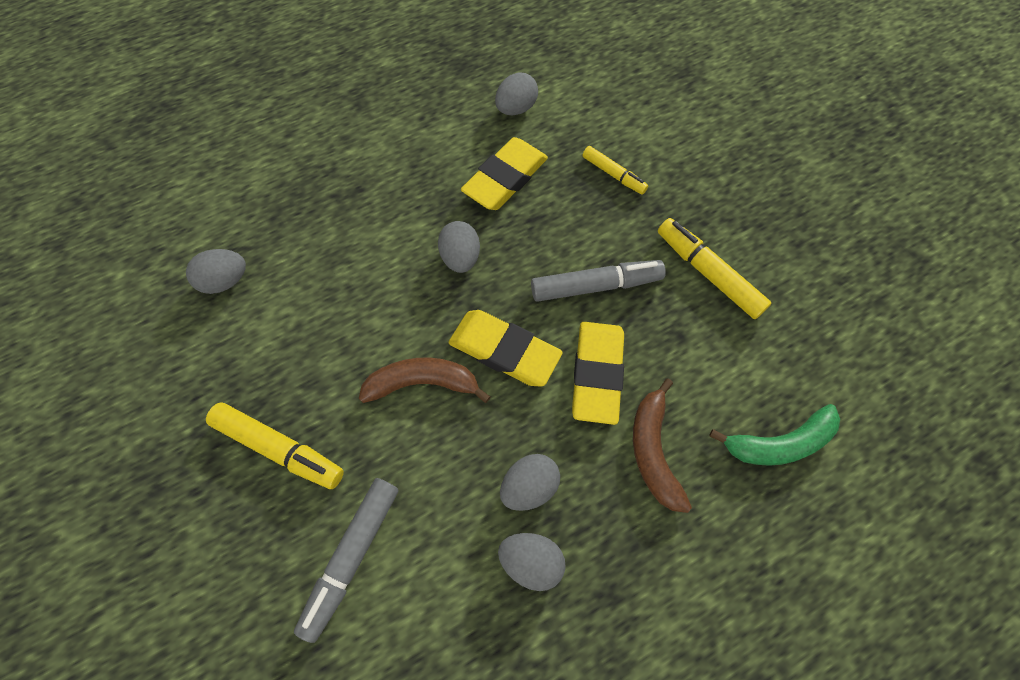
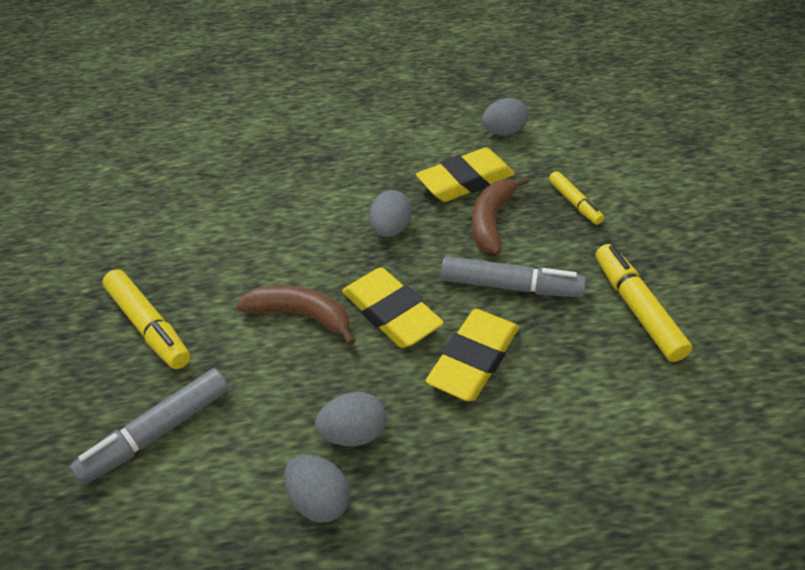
camera: 25 degrees right, 20 degrees down
grey egg [186,249,246,294] -> none
brown banana [633,378,692,513] -> brown banana moved to [472,176,529,254]
green banana [709,404,840,466] -> none

